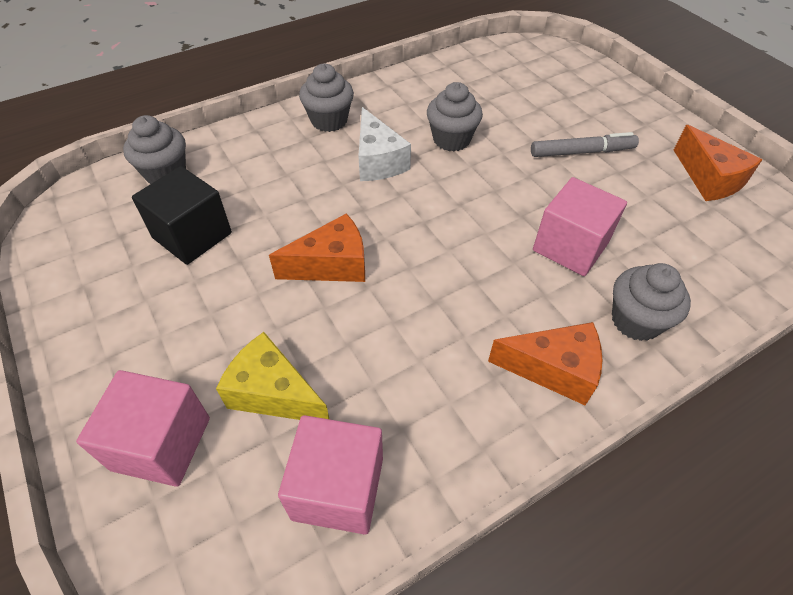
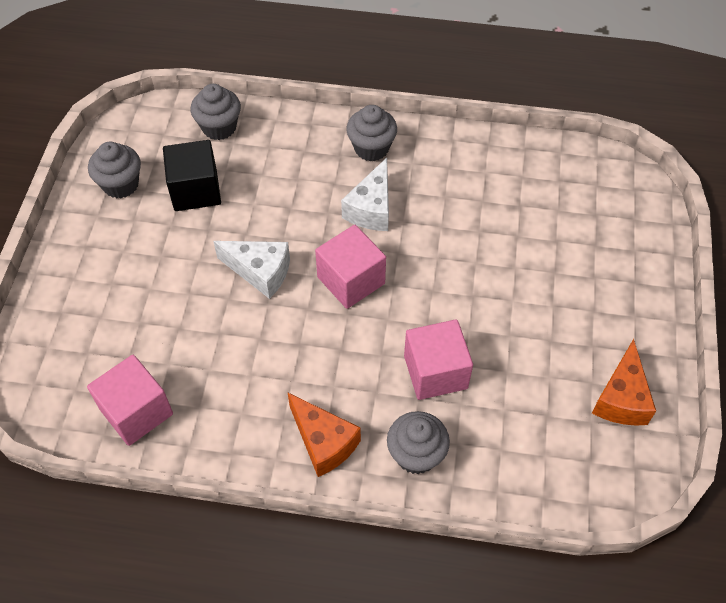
camera: 40 degrees right, 5 degrees up
pink cube [76,370,210,487] -> pink cube moved to [315,225,386,309]
yellow cheese [216,332,329,420] -> none
orange cheese [269,213,365,282] -> white cheese [213,241,290,299]
grey cupcake [427,82,483,151] -> grey cupcake moved to [88,142,141,199]
grey marker [531,132,639,157] -> none

